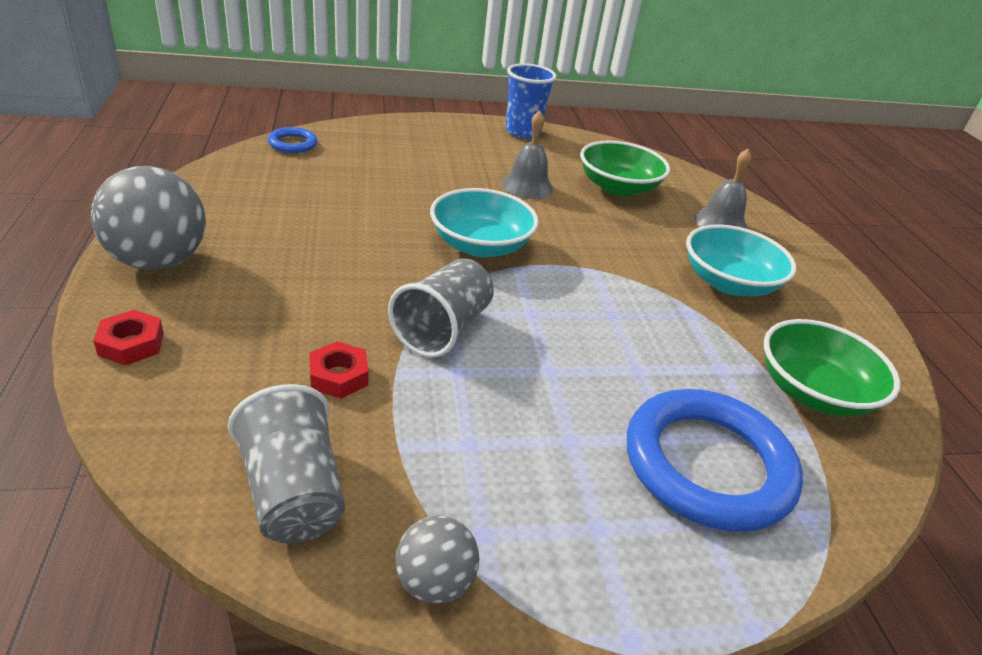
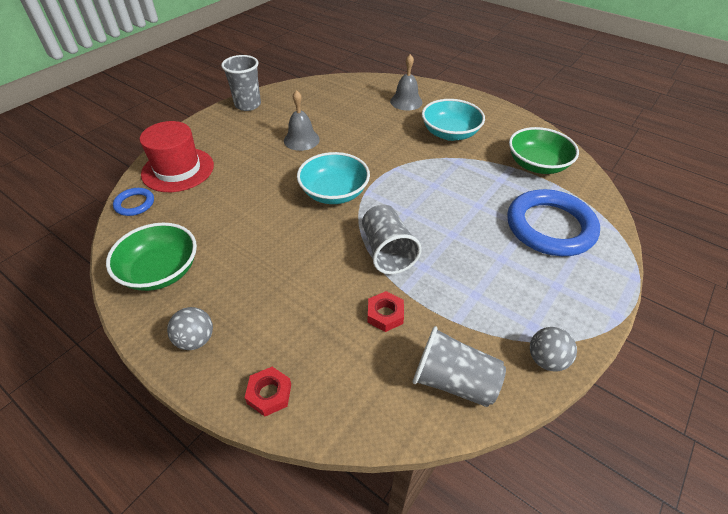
camera: 40 degrees left, 10 degrees up
grey ball [91,166,206,270] -> grey ball [167,307,213,350], size x0.54
blue cup [505,63,557,139] -> grey cup [221,55,261,111]
green bowl [580,141,670,197] -> green bowl moved to [106,223,197,291]
none -> red hat [140,121,214,192]

